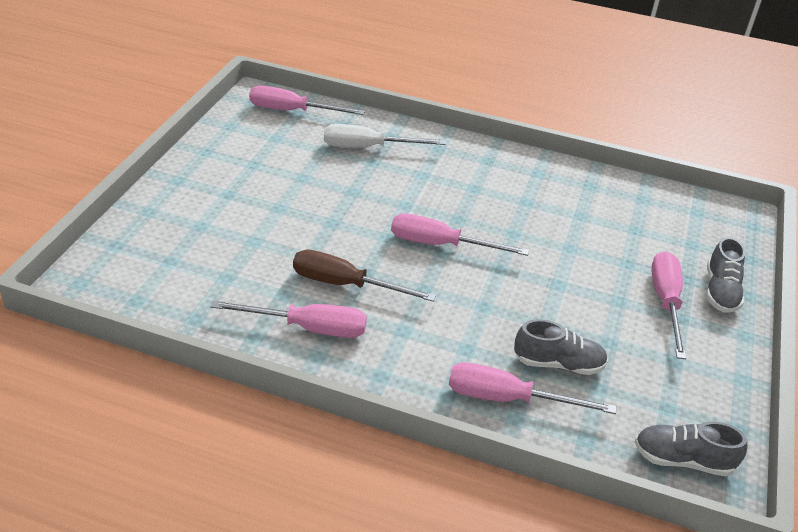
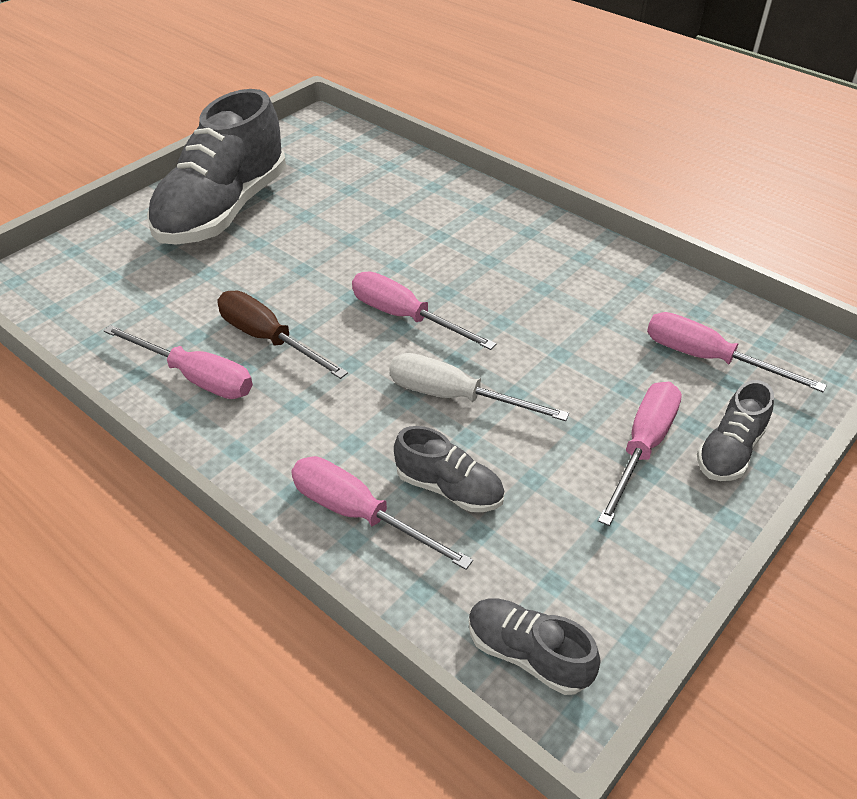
camera: 25 degrees right, 5 degrees up
pink screwdriver [249,85,365,115] -> pink screwdriver moved to [647,312,827,392]
white screwdriver [324,124,446,148] -> white screwdriver moved to [389,353,569,421]
none -> grey shoe [147,89,286,245]

